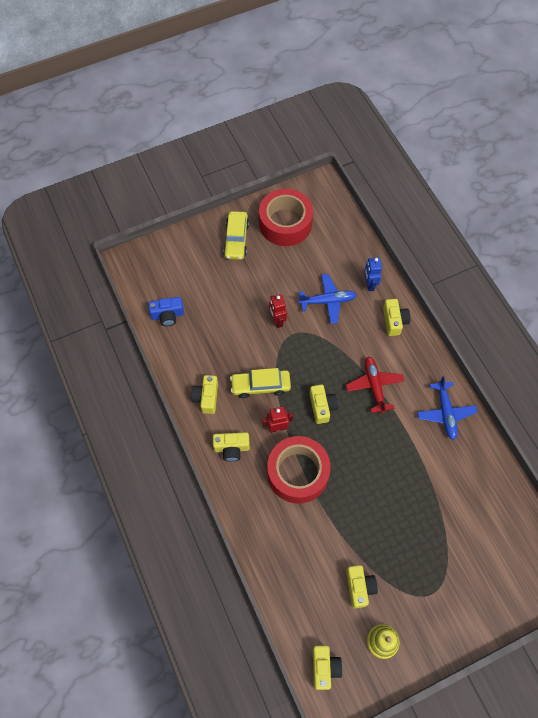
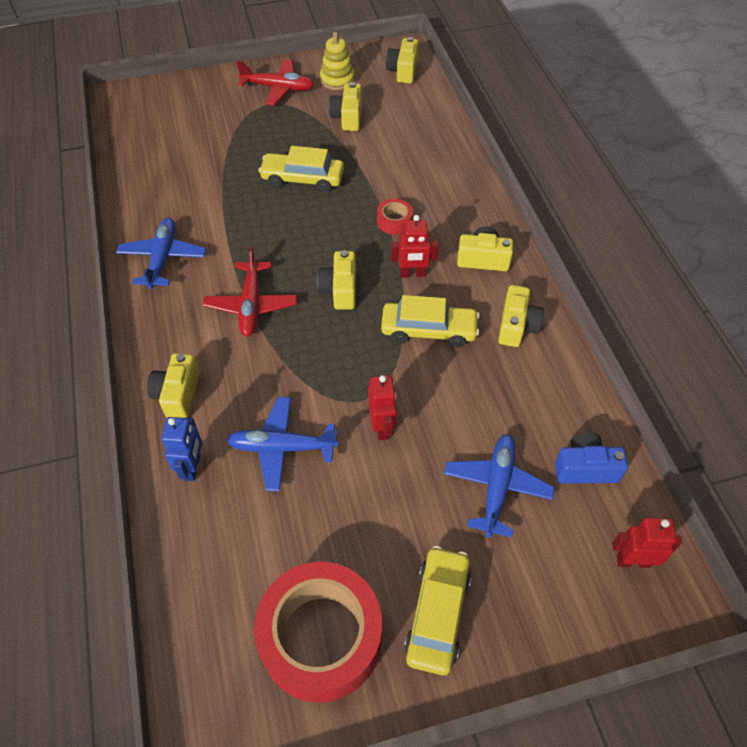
camera: 170 degrees left, 10 degrees down
red tape [267,436,331,504] -> red tape [377,199,413,235], size x0.42
none -> red plane [237,59,314,105]
none -> yellow car [258,146,344,192]
none -> blue plane [444,434,555,537]
none -> red robot [612,517,682,568]

